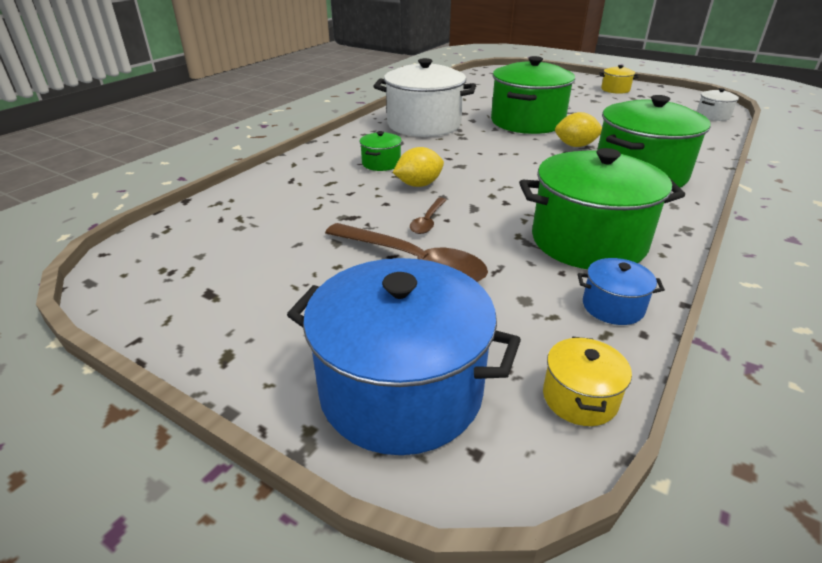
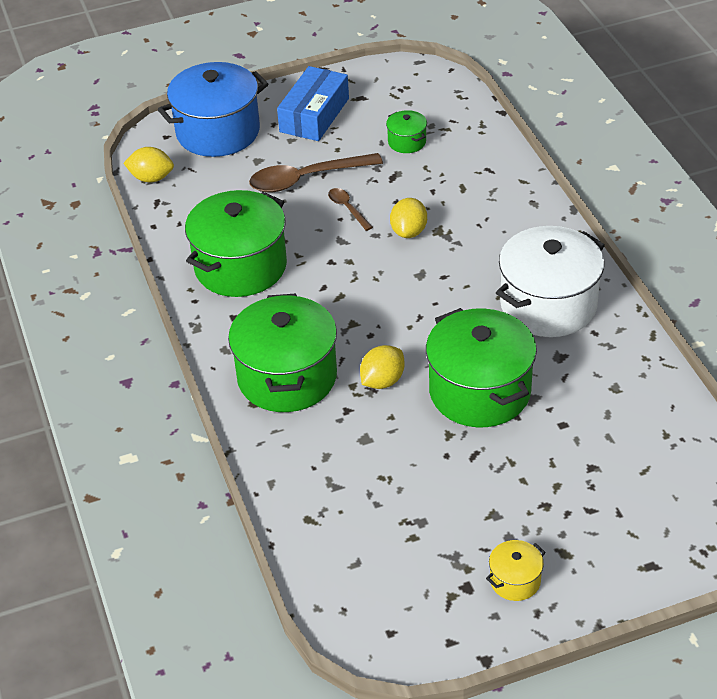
camera: 130 degrees right, 10 degrees up
green pot [359,131,402,171] -> green pot moved to [386,110,427,153]
yellow pot [543,337,632,426] -> yellow lemon [123,147,174,182]
blue pot [578,258,665,325] -> none
white pot [696,88,739,121] -> none
none -> blue box [277,66,349,141]

